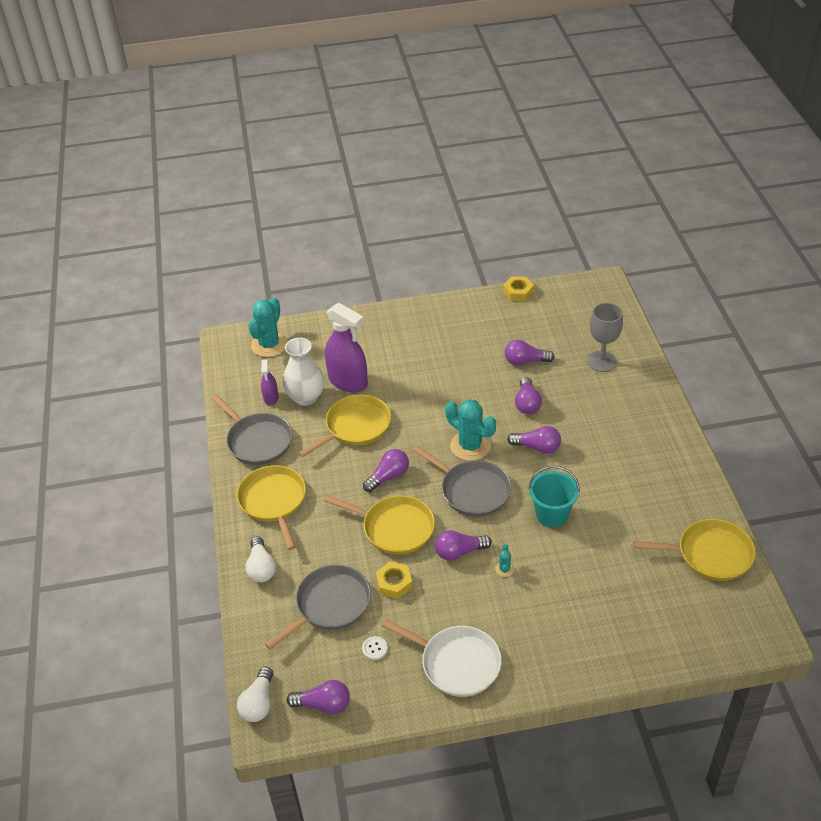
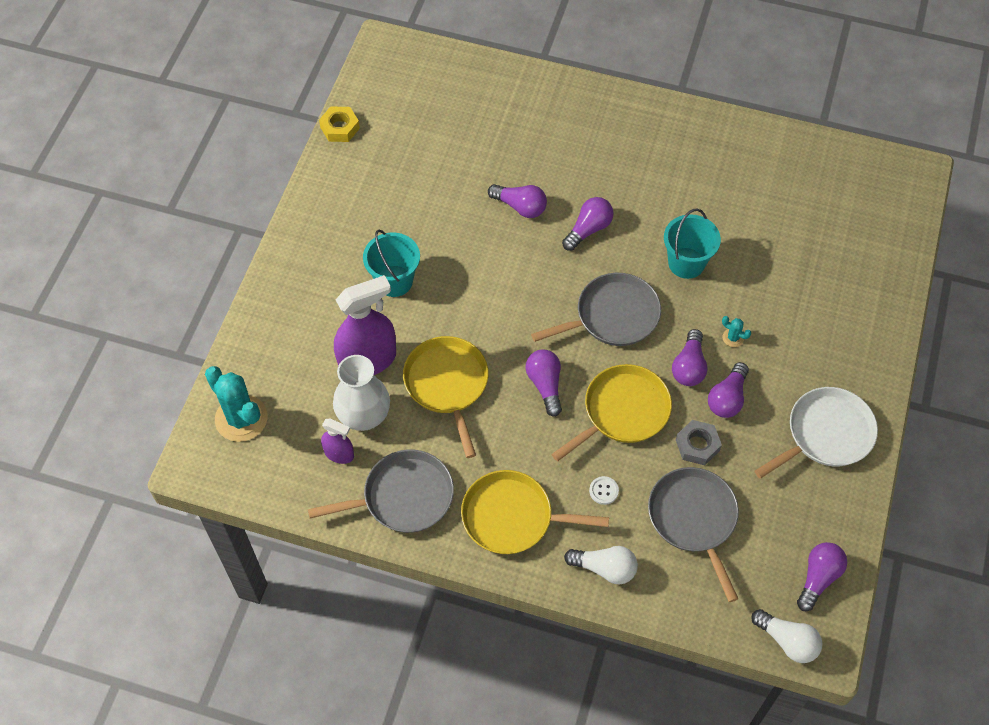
camera: 65 degrees left, 15 degrees up
white button [362,636,388,660] -> white button moved to [589,476,619,505]
yellow nut [376,561,413,599] -> grey nut [676,420,722,465]
turquoise cactus [445,399,496,461] -> none
purple light bulb [505,340,554,366] -> purple light bulb moved to [708,362,749,418]
grey goblet [587,303,623,372] -> none
yellow pan [633,519,756,581] -> none
none -> turquoise bucket [363,229,420,297]

